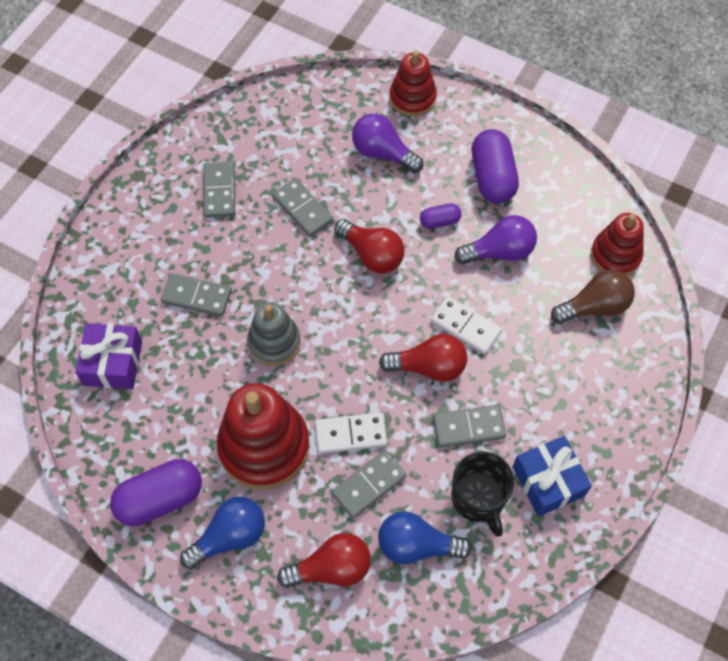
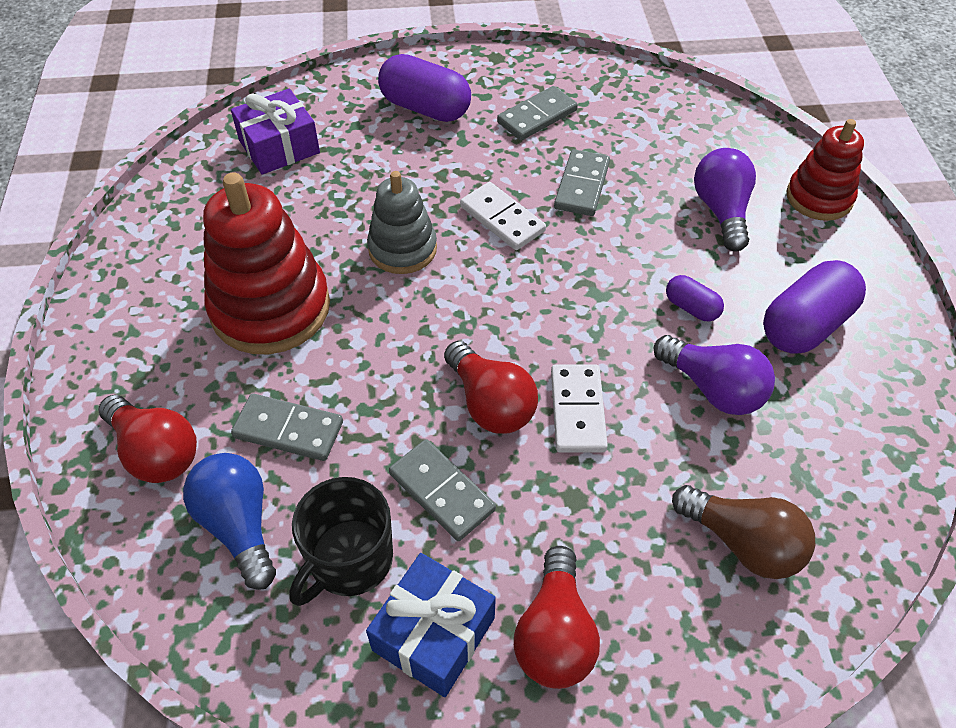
camera: 55 degrees right, 10 degrees down
purple capsule [110,459,202,526] -> purple capsule moved to [378,54,471,122]
grey domino [161,273,232,316] -> none
blue light bulb [180,497,265,569] -> none
white domino [315,412,387,454] -> white domino moved to [460,182,546,250]
red light bulb [334,219,404,274] -> red light bulb moved to [514,546,600,689]
red stacking toy [591,213,644,275] -> none

